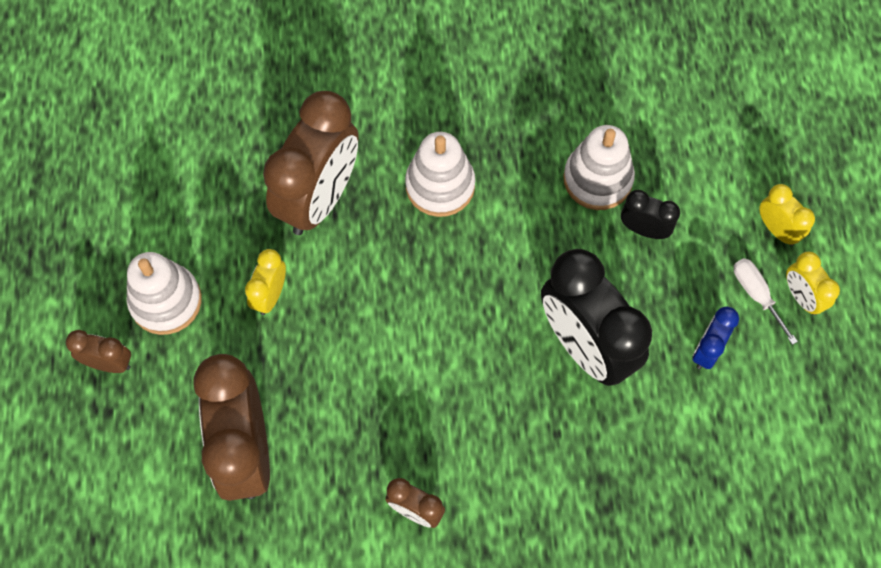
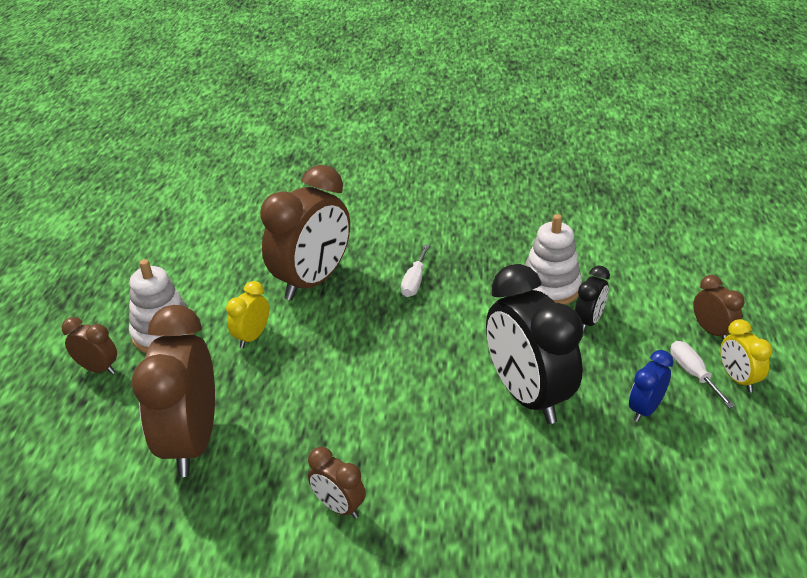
camera: 10 degrees right, 30 degrees down
white stacking toy [405,132,475,217] -> white screwdriver [401,244,430,297]
black clock [621,190,680,239] -> black clock turned 90 degrees clockwise [575,266,610,332]
yellow clock [759,184,815,246] -> brown clock [693,275,744,340]

